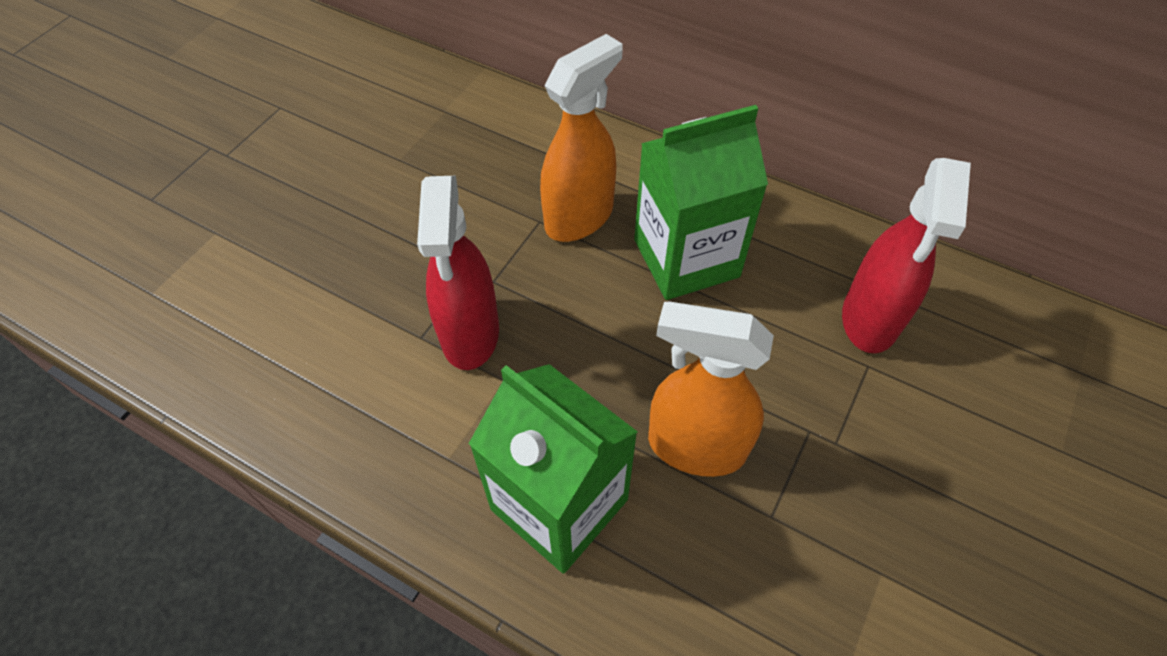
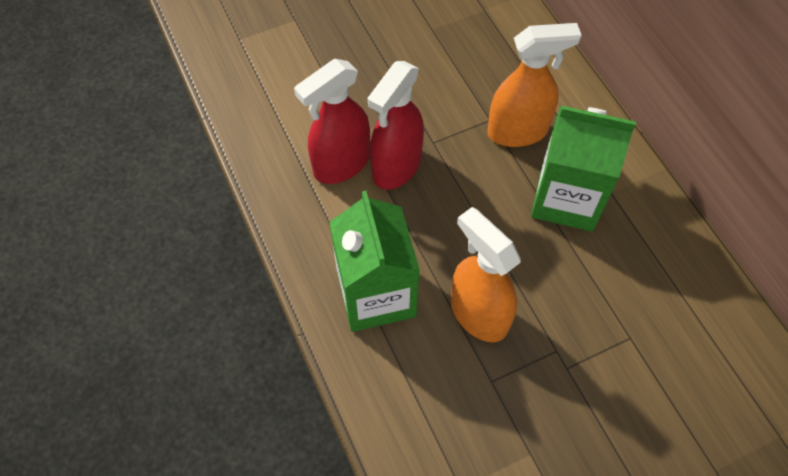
camera: 35 degrees right, 5 degrees up
red spray bottle [842,158,971,353] -> red spray bottle moved to [294,59,370,184]

